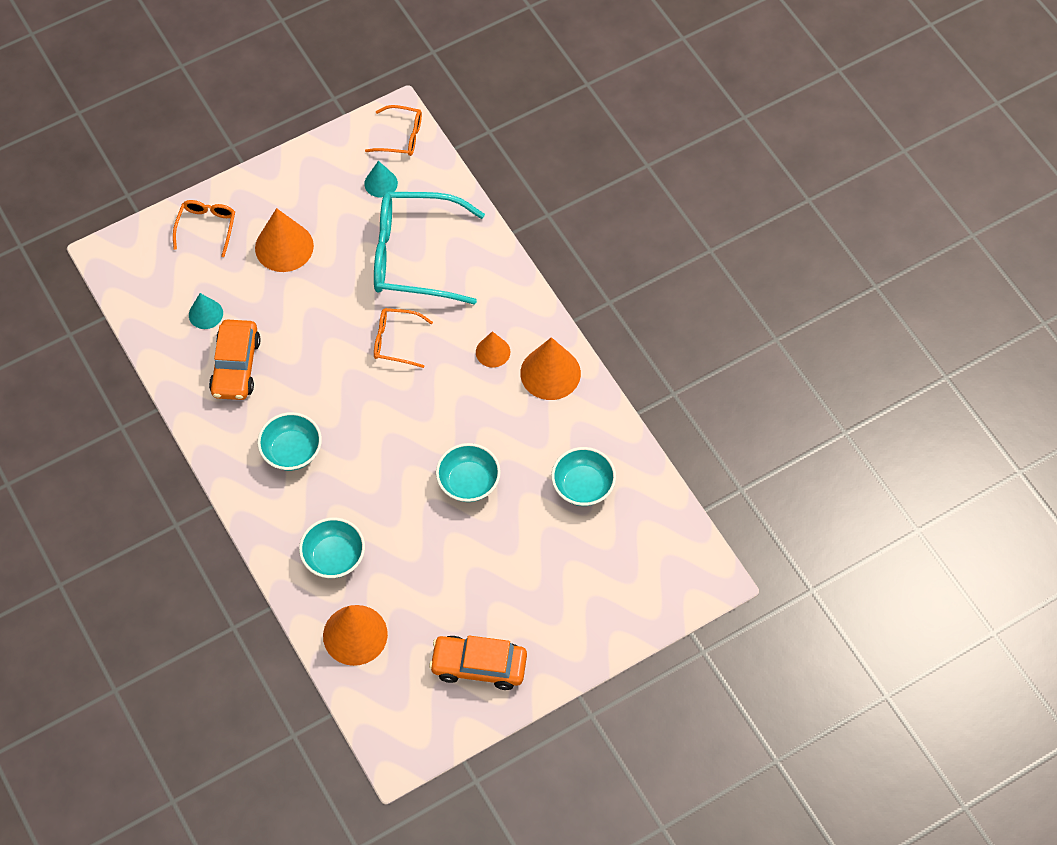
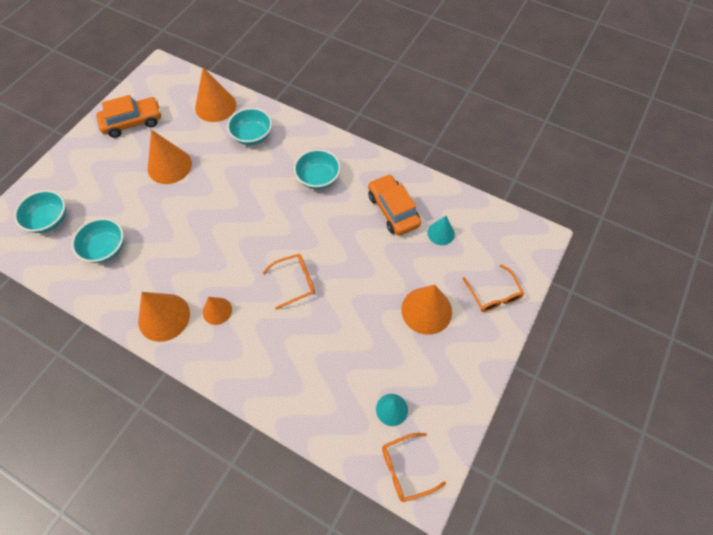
camera: 150 degrees right, 0 degrees up
turquoise glasses [374,192,485,305] -> none
turquoise bowl [436,443,501,502] -> turquoise bowl moved to [14,190,66,233]
none -> orange cone [148,130,192,184]

